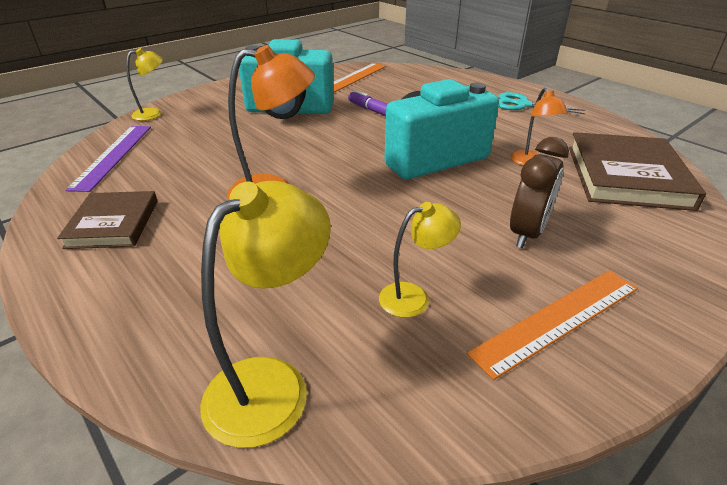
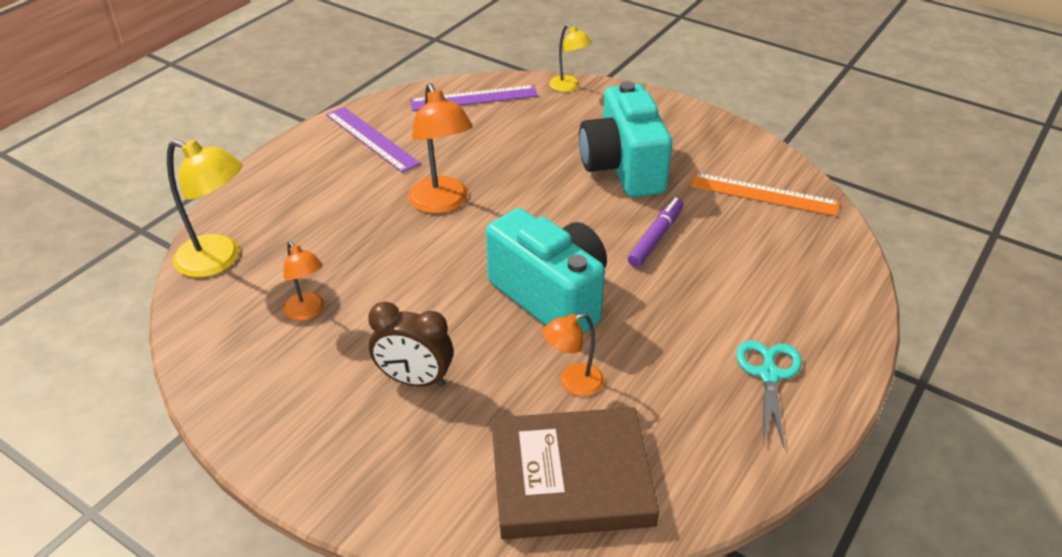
camera: 75 degrees right, 5 degrees up
brown book [57,191,158,249] -> purple ruler [326,107,421,173]
yellow lamp [379,202,461,318] -> orange lamp [283,241,324,321]
orange ruler [467,270,638,380] -> none

